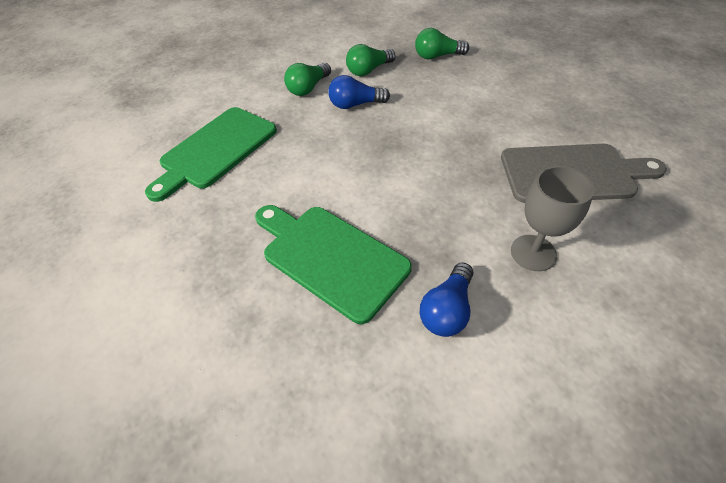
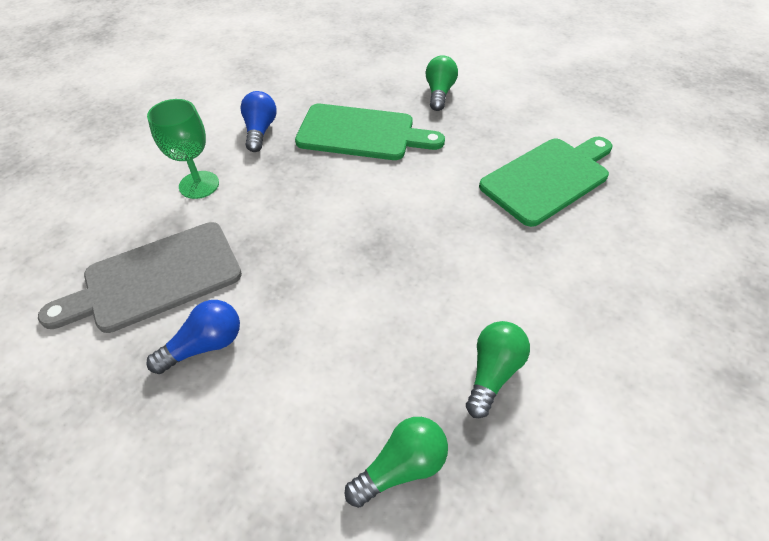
camera: 150 degrees right, 0 degrees up
green cutting board [145,107,277,202] -> green cutting board turned 45 degrees clockwise [479,137,612,227]
green light bulb [284,63,331,96] -> green light bulb moved to [425,55,458,111]
blue light bulb [328,75,390,109] -> blue light bulb moved to [146,300,240,374]
grey goblet [511,166,595,271] -> green goblet [147,99,219,199]

